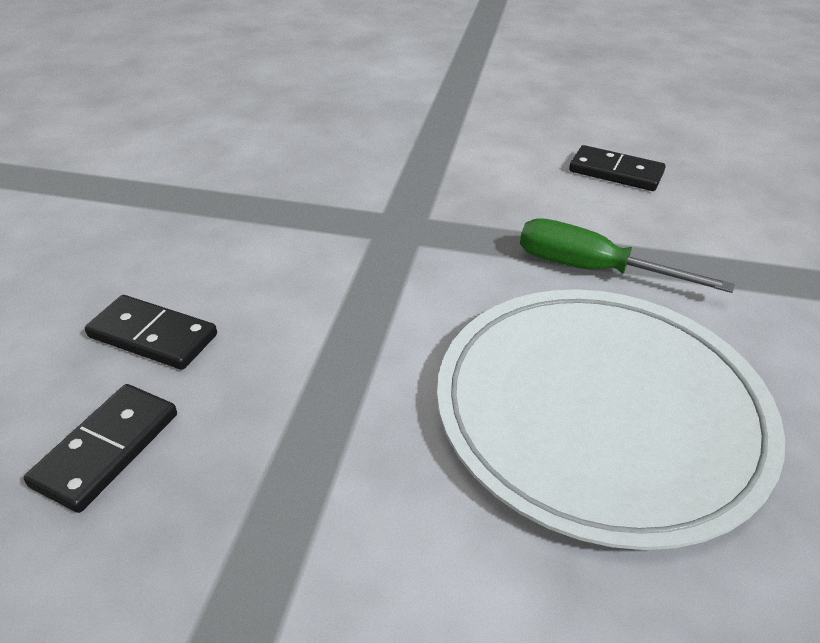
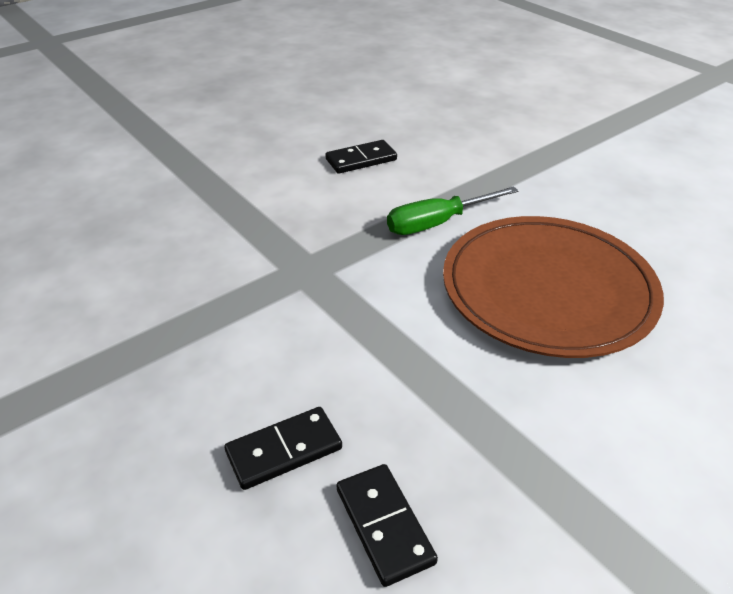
camera: 50 degrees left, 0 degrees up
white plate [437,289,785,550] -> brown plate [443,216,664,358]

